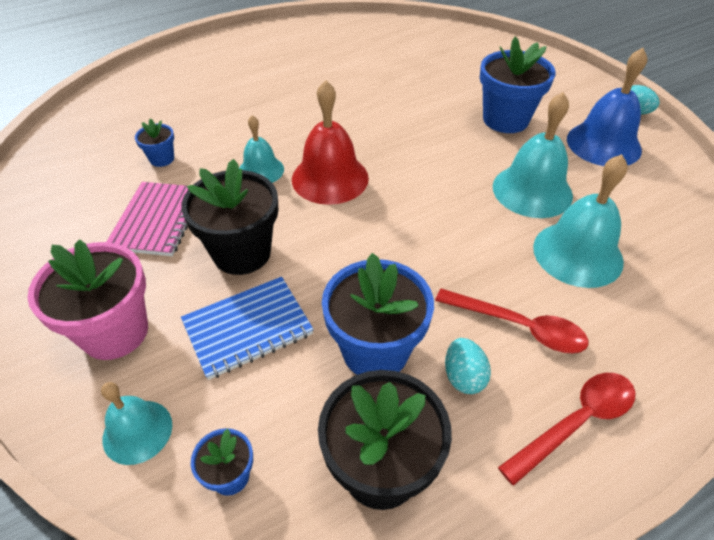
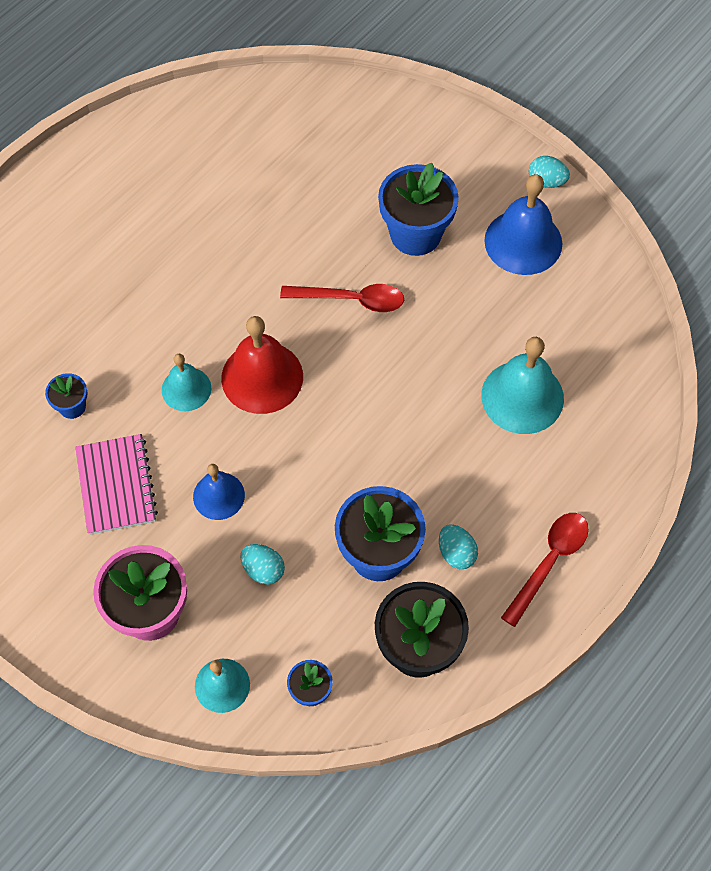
camera: 20 degrees left, 15 degrees up
black flower pot [181,159,278,275] -> blue bell [193,464,245,520]
blue notebook [181,277,314,380] -> turquoise egg [241,544,285,585]
red spoon [435,288,589,354] -> red spoon moved to [280,284,404,312]
turquoise bell [493,92,573,218] -> none

